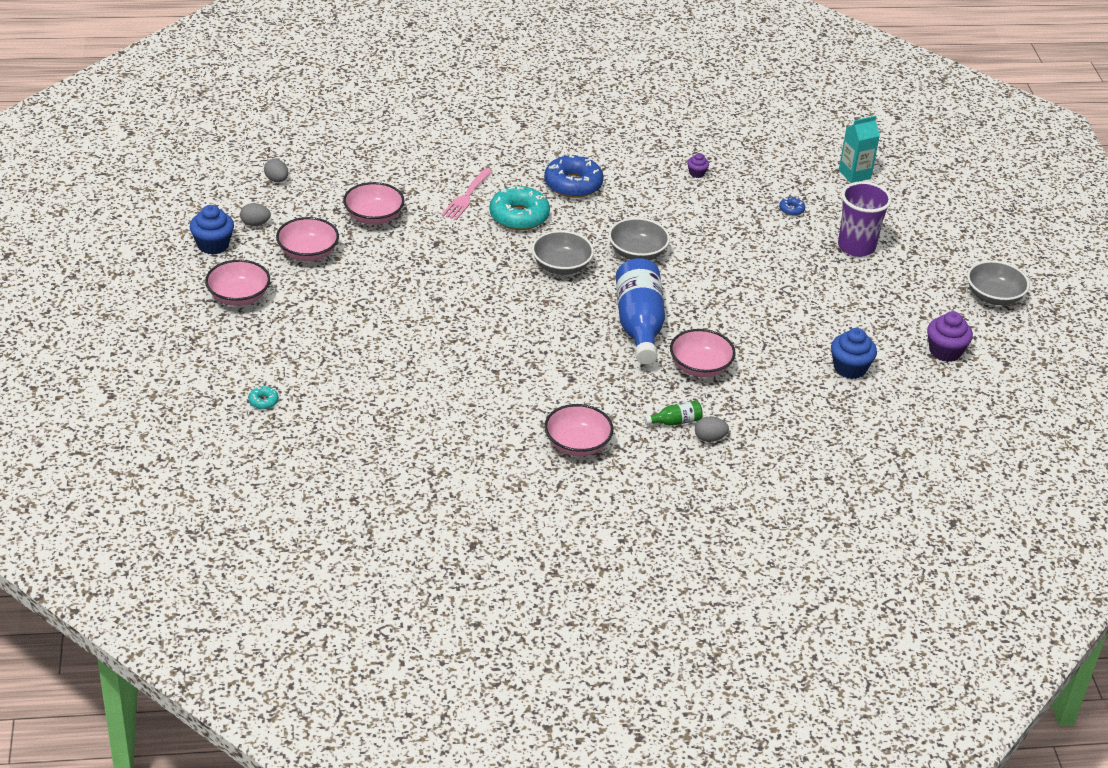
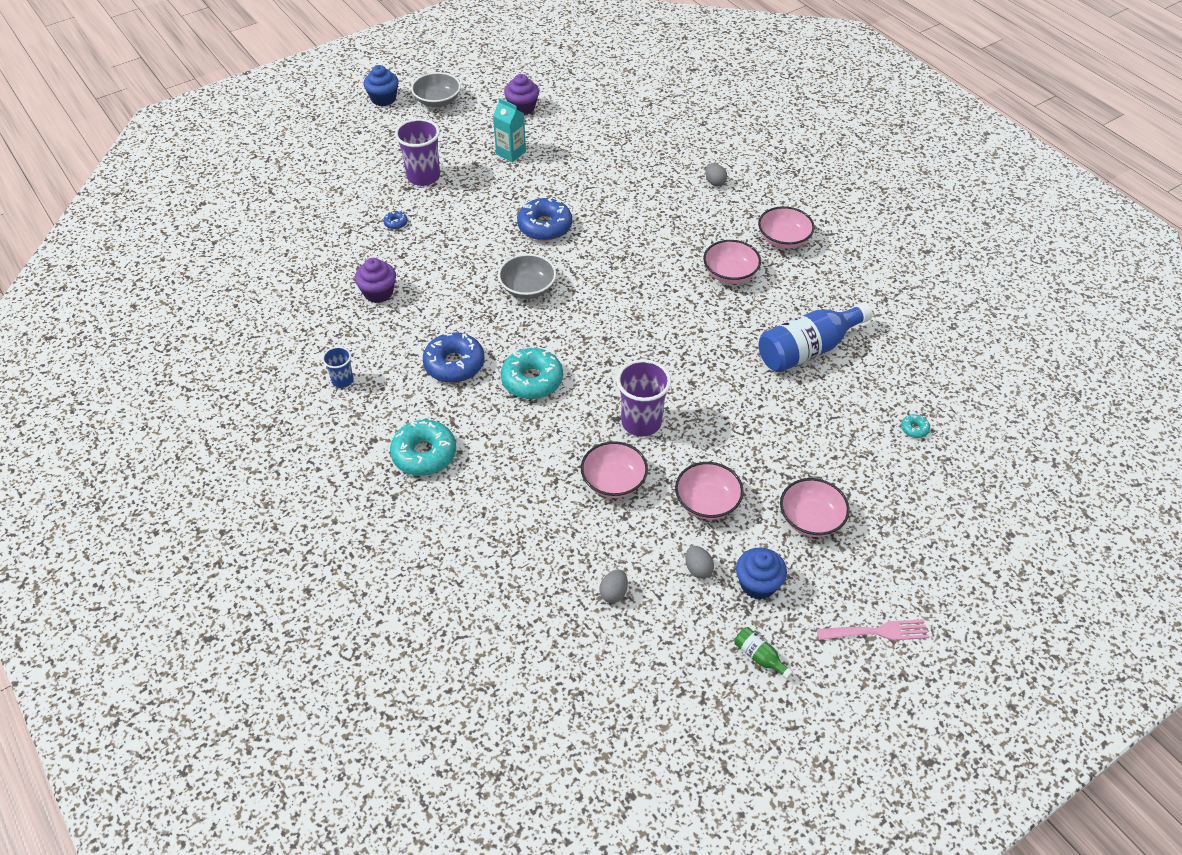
camera: 115 degrees left, 10 degrees up
pink fork [442,168,492,220] -> pink fork moved to [817,619,929,641]
grey bowl [532,231,594,275] -> none
blue bottle [616,258,665,365] -> blue bottle moved to [759,302,872,373]
green bottle [644,401,703,426] -> green bottle moved to [734,627,793,679]
pink bowl [670,329,735,377] -> pink bowl moved to [703,240,761,284]
purple cupcake [687,153,709,178] -> purple cupcake [355,258,396,303], size x1.86
blue cupcake [831,328,877,379] -> blue cupcake moved to [364,65,399,106]
turquoise carton [839,115,880,183] -> turquoise carton moved to [493,98,526,162]
none -> blue cup [322,347,354,388]
none -> turquoise donut [390,420,456,476]
none -> blue donut [517,197,572,241]
none -> purple cup [617,359,671,437]

